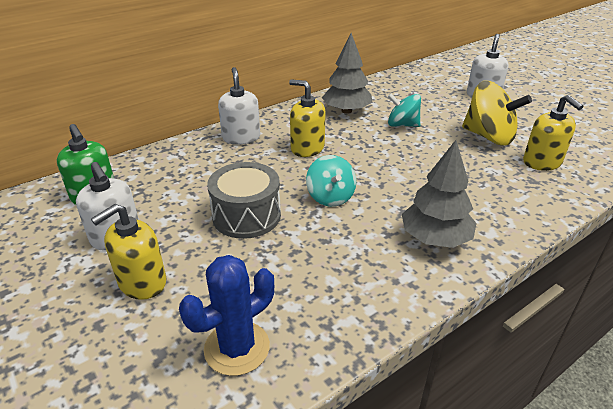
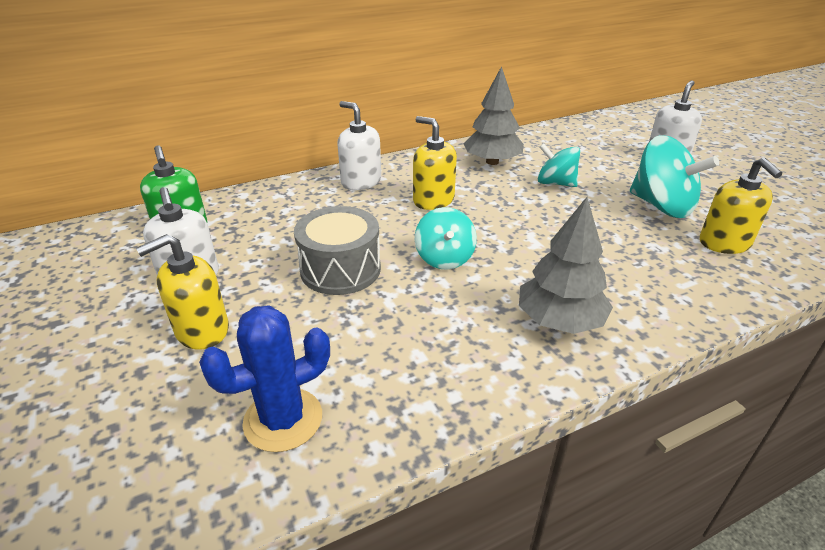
camera: 10 degrees right, 0 degrees up
white soap dispenser [218,67,260,145] -> white soap dispenser turned 45 degrees counterclockwise [337,101,381,190]
yellow spinning top [462,81,532,146] -> turquoise spinning top [630,135,719,218]

